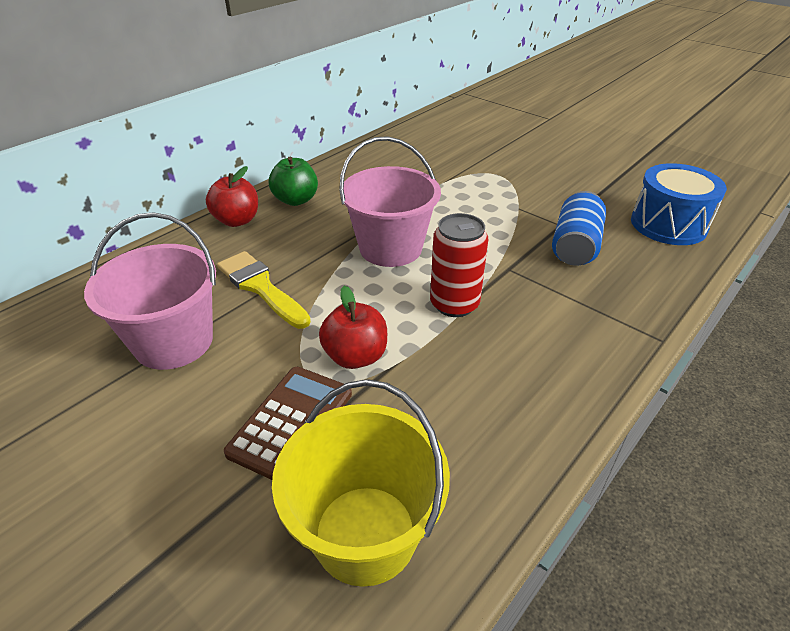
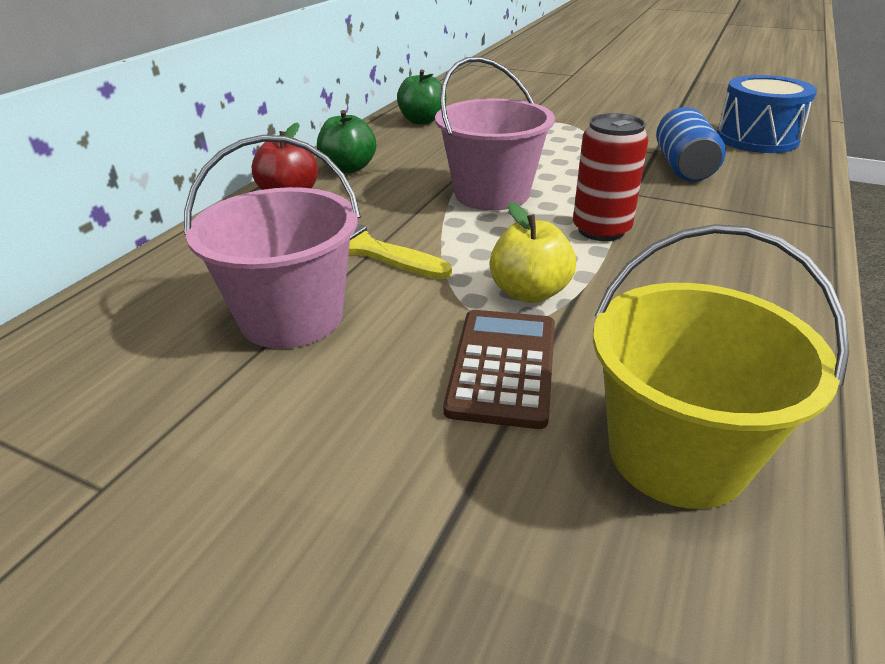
camera: 15 degrees left, 5 degrees down
red apple [319,286,387,369] -> yellow apple [490,202,576,303]
none -> green apple [397,69,446,124]

